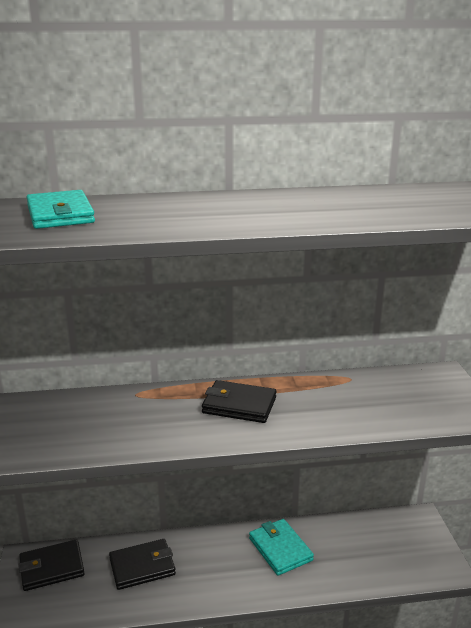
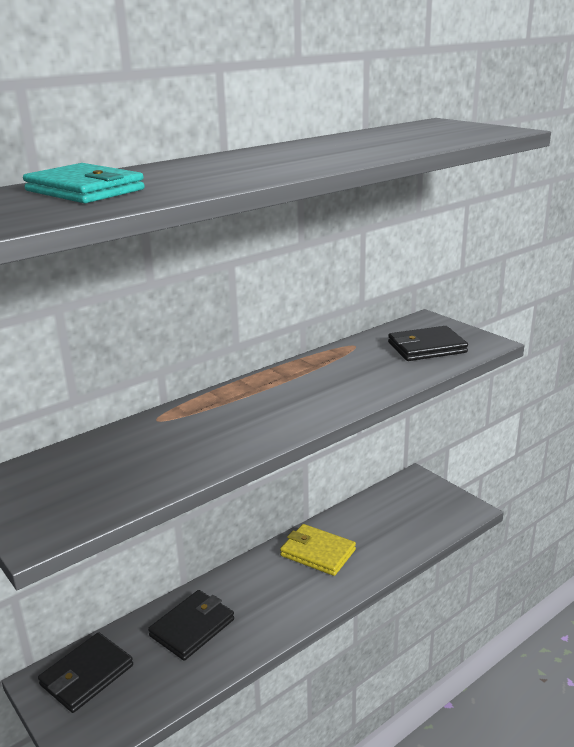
camera: 30 degrees left, 0 degrees up
black wallet [202,380,277,423] -> black wallet moved to [388,326,468,361]
turquoise wallet [249,519,314,576] -> yellow wallet [280,524,356,576]

